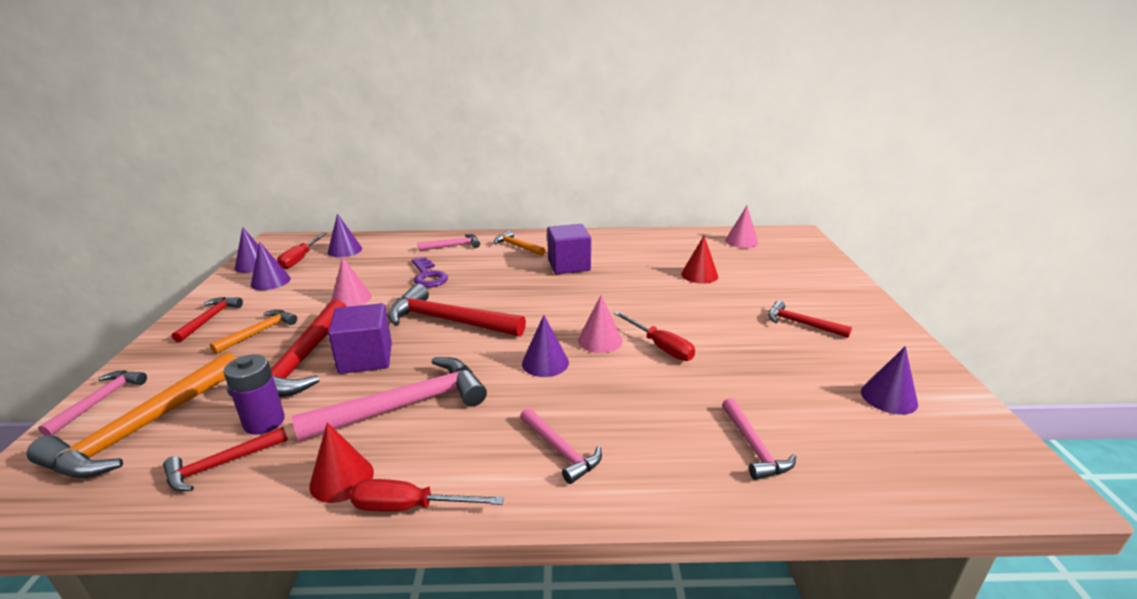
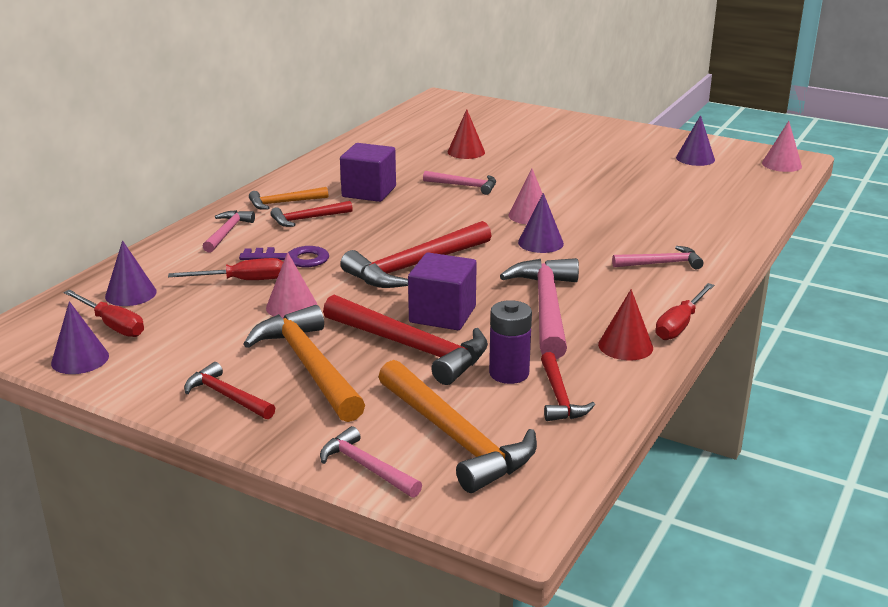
camera: 60 degrees left, 0 degrees up
orange hammer [210,310,297,354] -> orange hammer [244,305,365,422], size x1.83
purple cone [251,242,291,290] -> none
red screwdriver [614,311,695,361] -> red screwdriver moved to [168,258,283,280]
pink hammer [722,398,796,480] -> pink hammer moved to [423,171,496,195]
pink cone [725,206,759,248] -> pink cone moved to [762,121,802,172]
red hammer [768,301,852,338] -> red hammer moved to [270,201,353,227]

